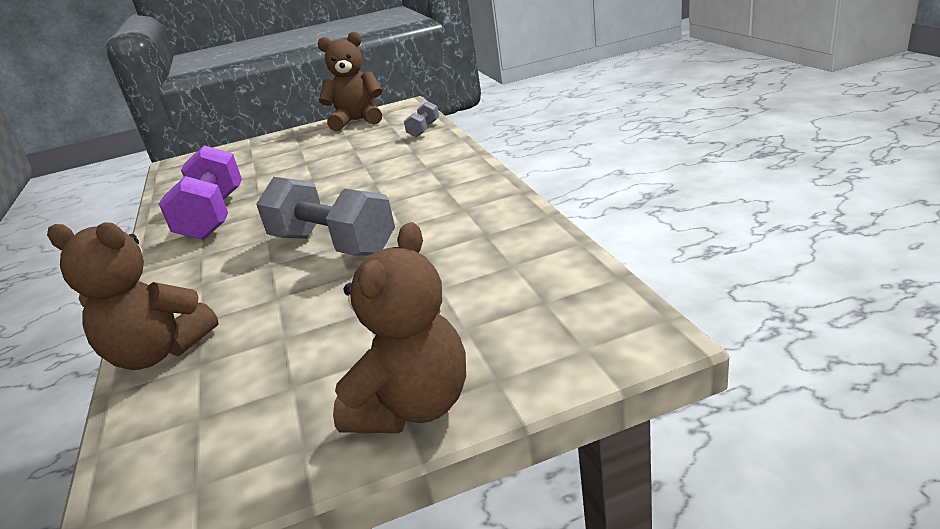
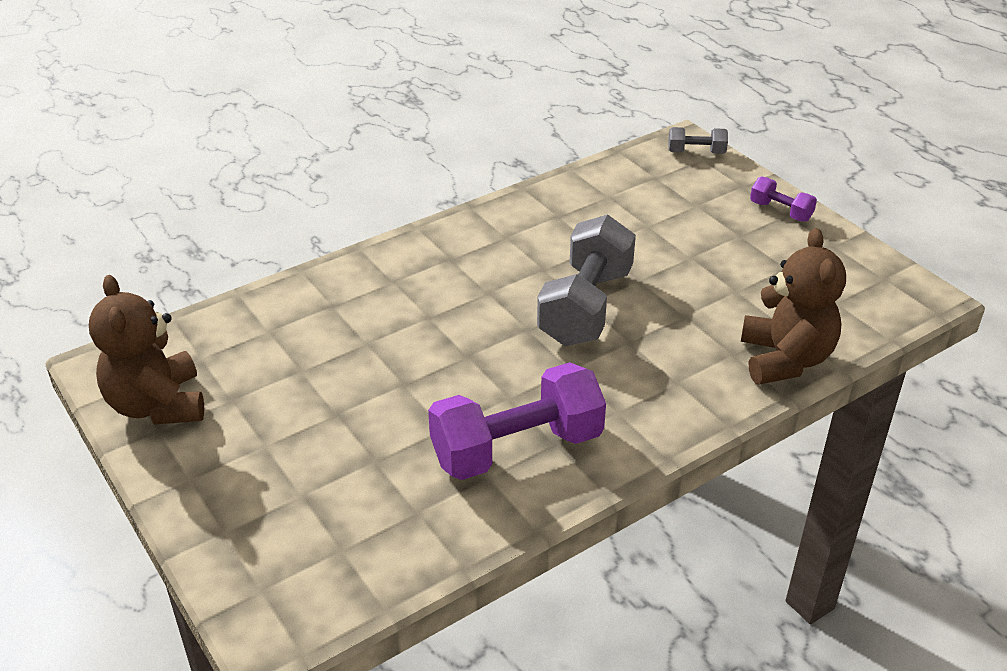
camera: 110 degrees left, 10 degrees up
brown teddy bear [333,222,466,433] -> purple dumbbell [750,176,817,222]
grey dumbbell [404,101,439,137] -> grey dumbbell moved to [668,127,728,154]

